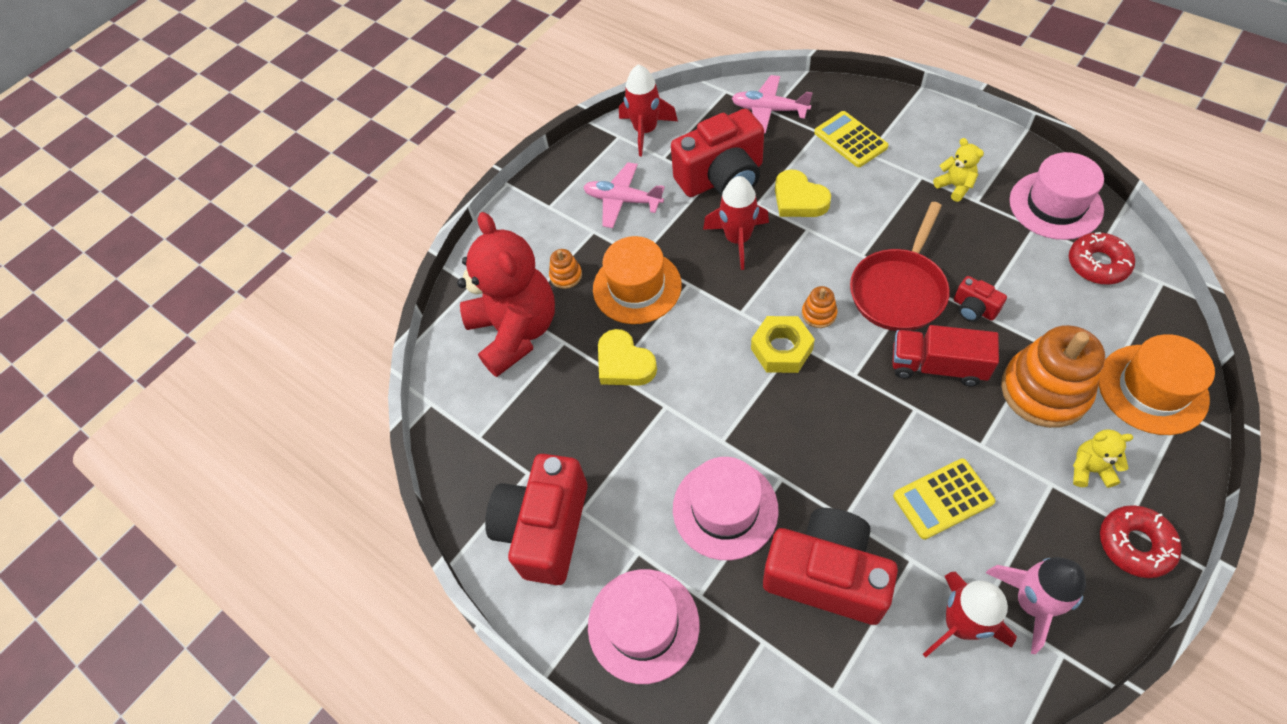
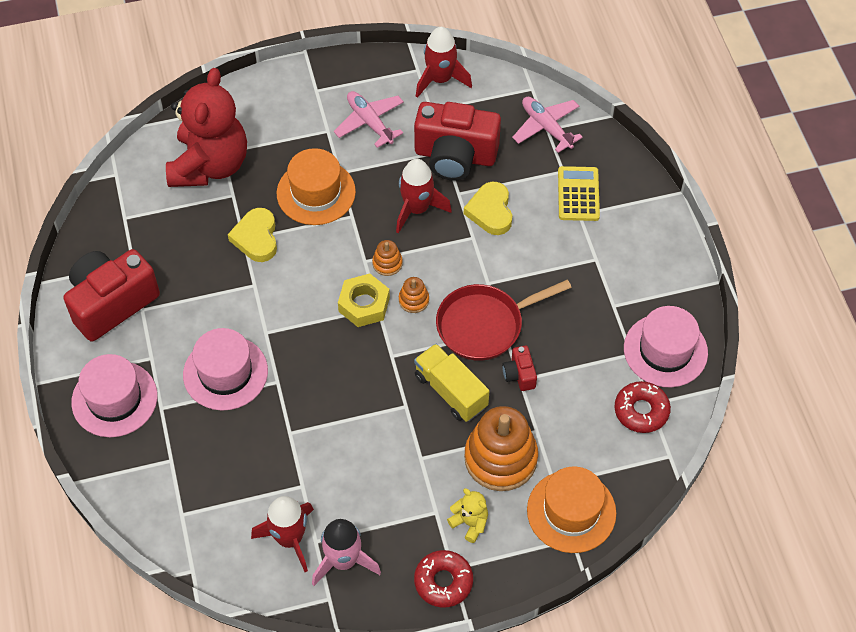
camera: 30 degrees right, 0 degrees up
orange stacking toy [549,249,582,289] -> orange stacking toy moved to [372,240,403,276]
red camera [763,508,898,625] -> none
red truck [892,325,999,386] -> yellow truck [414,344,489,422]
yellow calculator [893,458,995,540] -> none
yellow teddy bear [933,138,984,202] -> none

